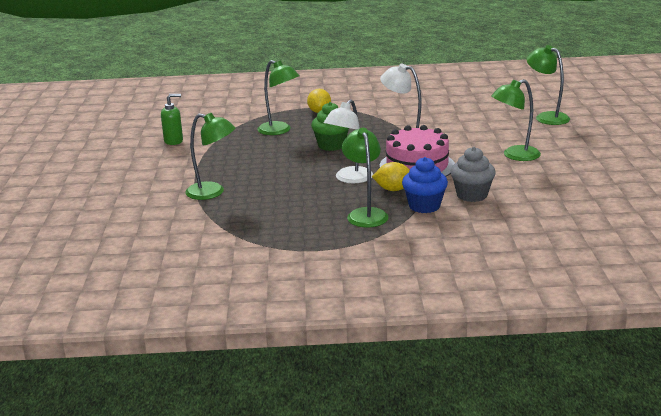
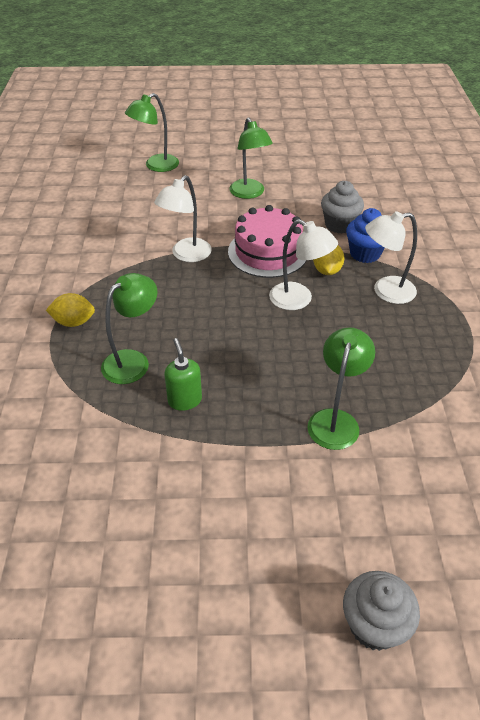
camera: 90 degrees left, 20 degrees up
green soap dispenser [161,94,183,145] -> green soap dispenser moved to [164,338,202,411]
green cupcake [311,102,349,151] -> none
green lamp [342,128,389,228] -> white lamp [365,211,417,304]
none -> grey cupcake [343,571,420,651]

